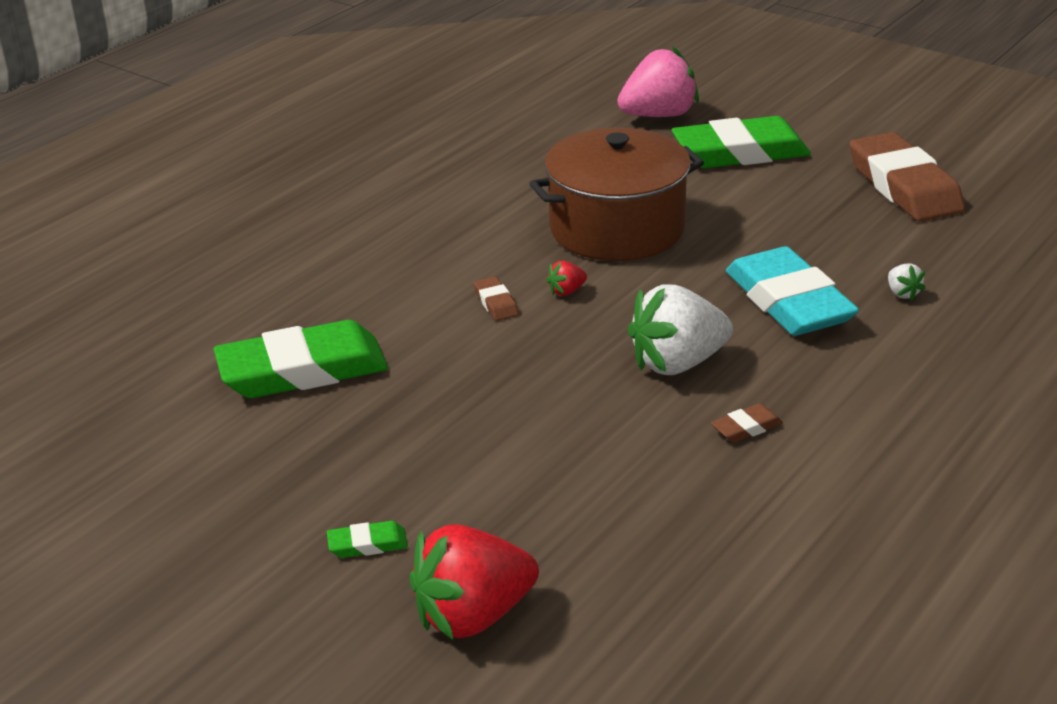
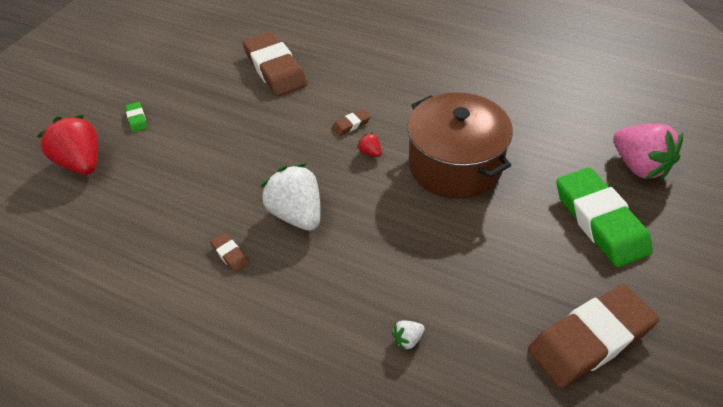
camera: 80 degrees right, 15 degrees up
green eraser [214,320,388,398] -> brown eraser [243,31,307,96]
turquoise eraser [726,246,859,336] -> none

